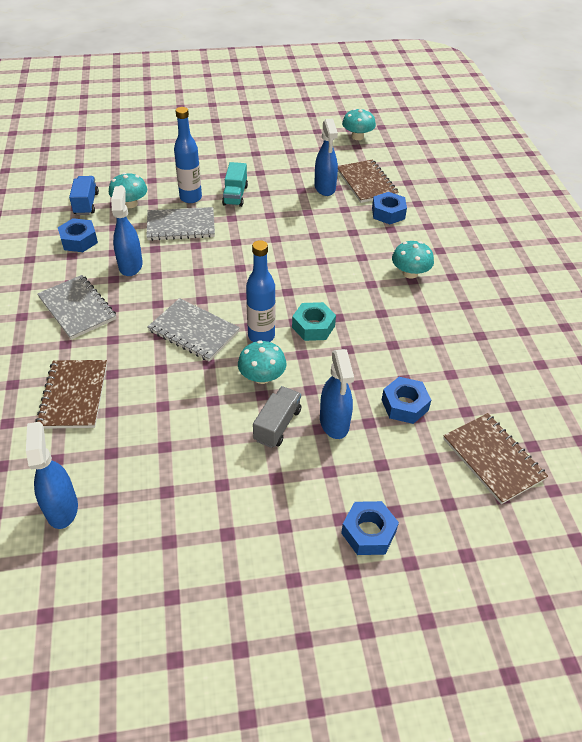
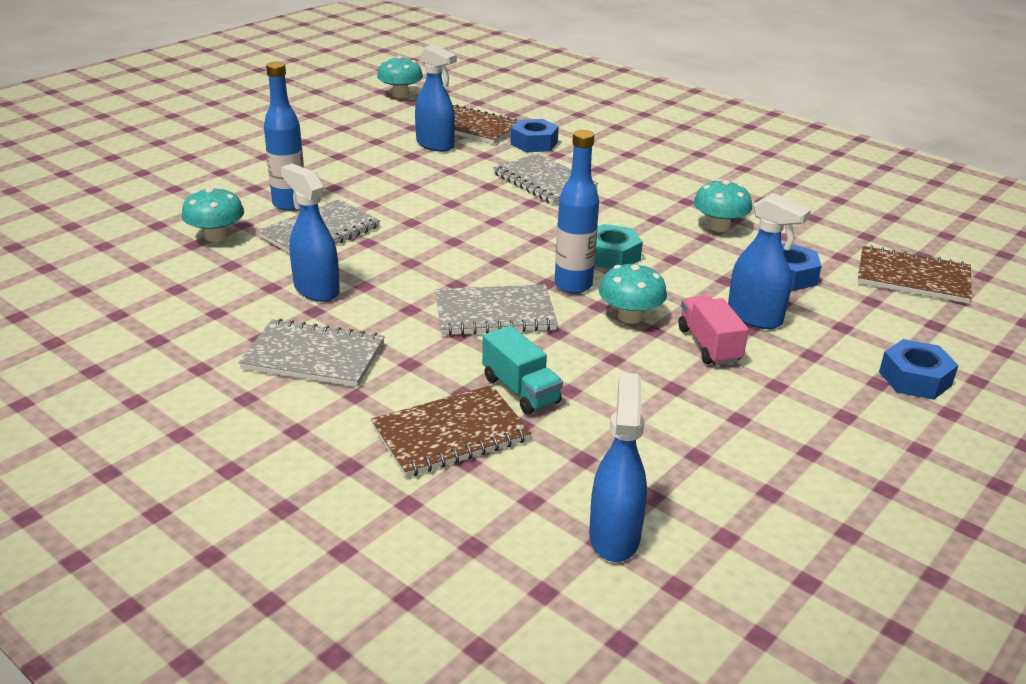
camera: 40 degrees left, 15 degrees down
blue spray bottle [26,422,78,529] -> blue spray bottle turned 60 degrees clockwise [589,372,647,562]
brown notebook [35,360,107,429] -> brown notebook turned 75 degrees counterclockwise [371,385,531,478]
blue nut [58,218,98,252] -> none
blue truck [69,176,99,215] -> none
turquoise truck [222,162,248,207] -> turquoise truck moved to [482,325,563,415]
grey truck [253,386,301,448] -> pink truck [679,295,749,365]
turquoise mushroom [392,241,434,279] -> turquoise mushroom moved to [693,179,752,232]
none -> grey notebook [493,153,598,204]

